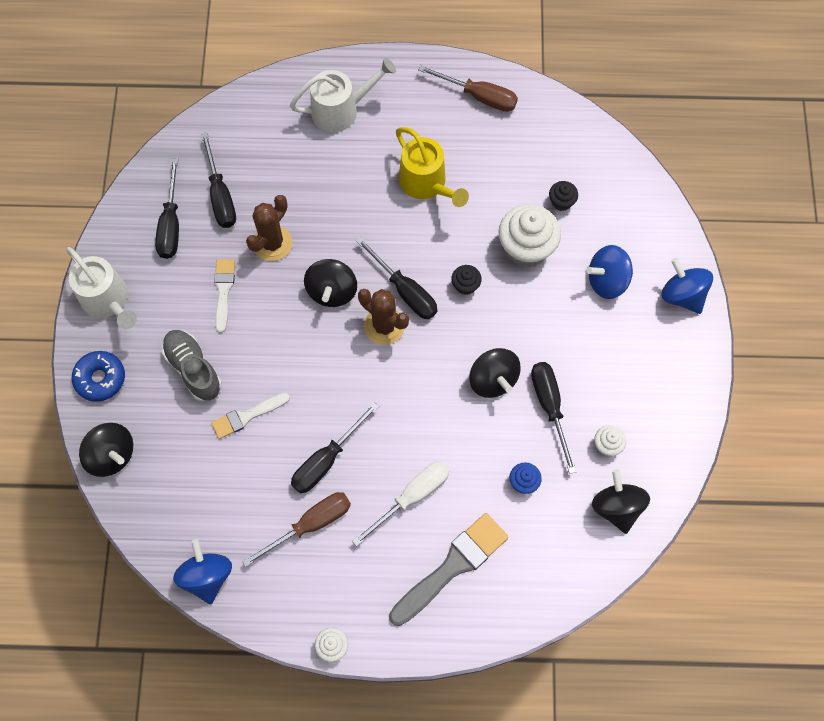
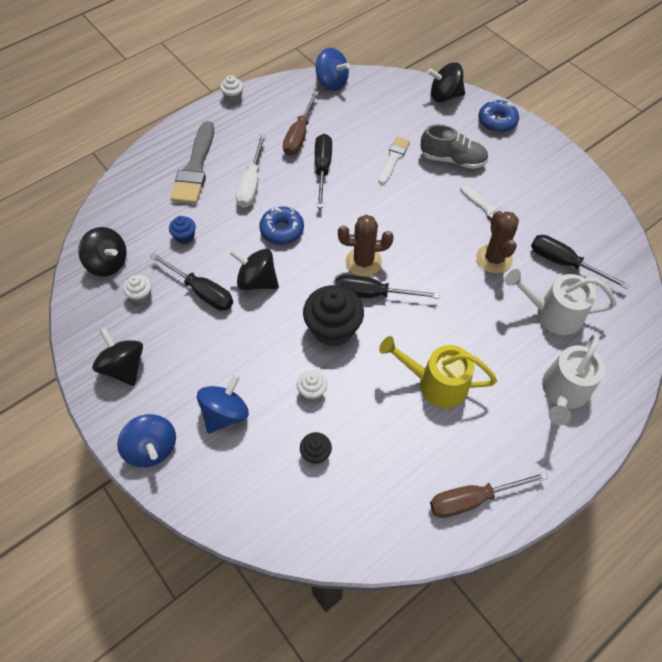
camera: 140 degrees right, 10 degrees down
white watering can [66,247,137,329] -> white watering can moved to [505,269,616,335]
black screwdriver [155,158,179,259] -> none
black spinning top [304,259,357,307] -> black spinning top moved to [92,327,143,386]
black cupcake [451,265,482,295] -> black cupcake [303,285,364,347], size x2.06
white cupcake [498,204,561,267] -> white cupcake [297,370,327,401], size x0.49
blue spinning top [661,258,713,314] -> blue spinning top turned 45 degrees clockwise [117,414,176,467]
none -> blue donut [259,206,304,245]

